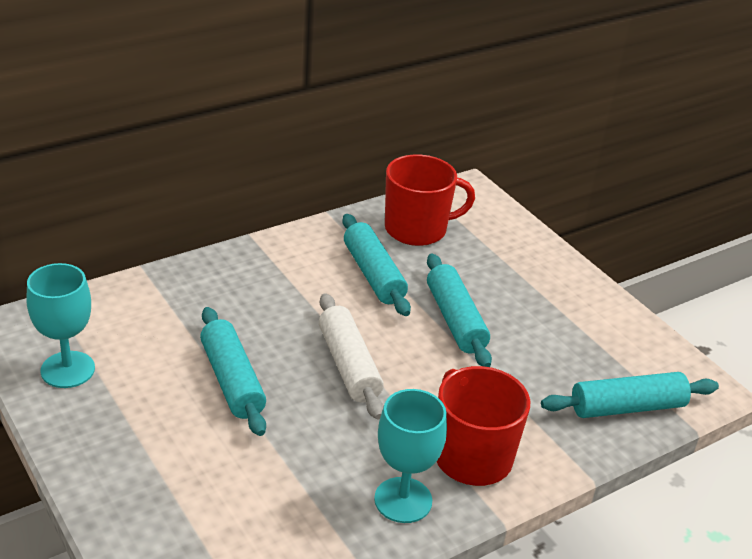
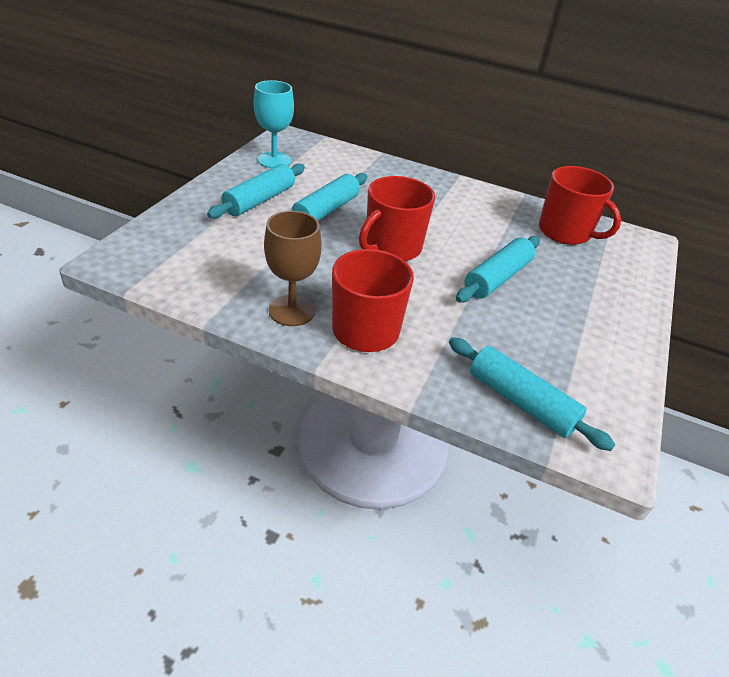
camera: 55 degrees right, 5 degrees up
white rolling pin [319,293,384,420] -> red mug [359,176,435,261]
turquoise rolling pin [342,214,411,316] -> turquoise rolling pin moved to [207,163,305,219]
turquoise goblet [374,389,447,523] -> brown goblet [264,211,322,326]

